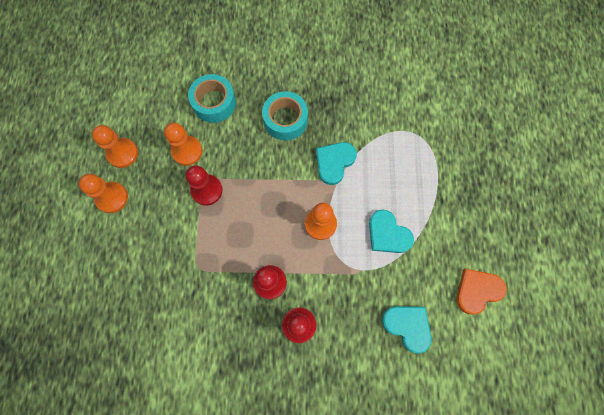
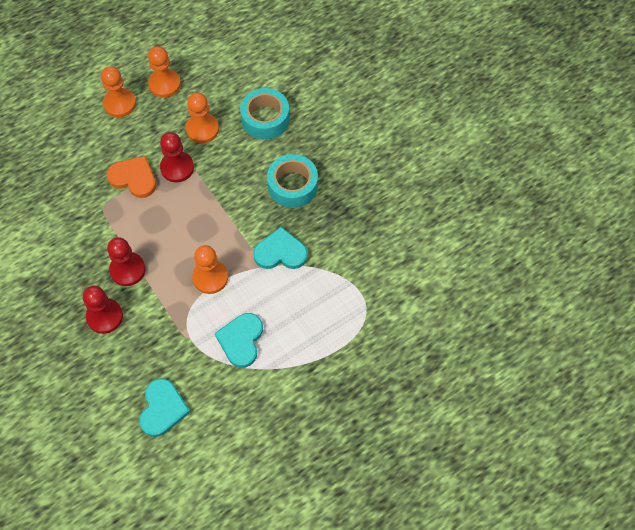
camera: 55 degrees right, 10 degrees down
orange heart [456,269,507,315] -> orange heart moved to [107,156,156,198]

